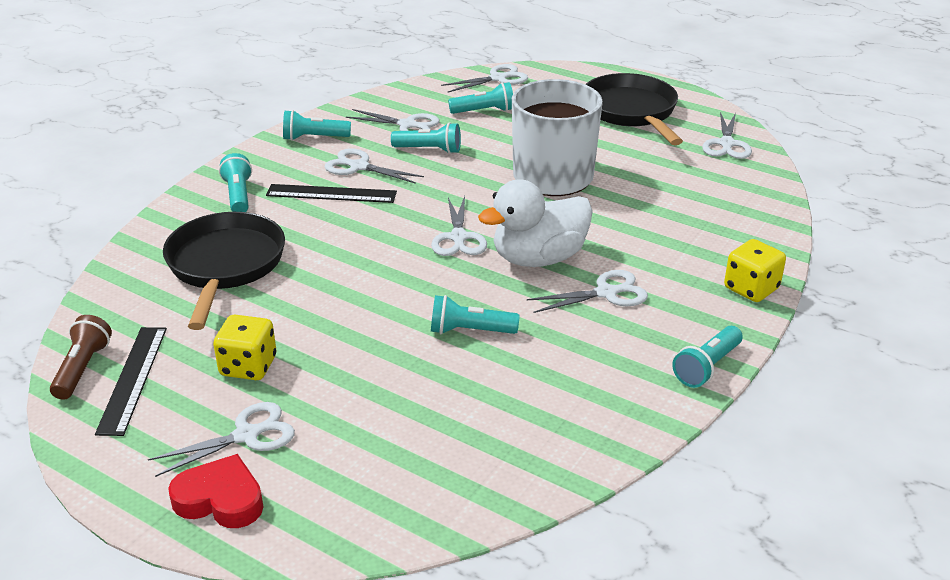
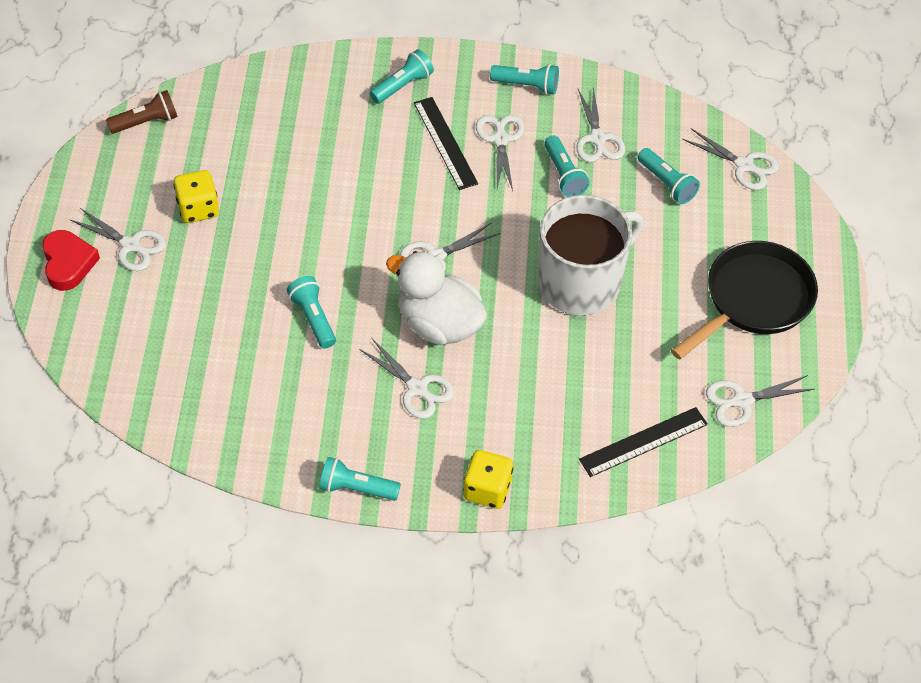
camera: 60 degrees right, 20 degrees up
black ruler [95,327,167,436] -> black ruler moved to [579,407,708,477]
black pan [163,212,285,330] -> none
turquoise flashlight [283,110,351,141] -> turquoise flashlight turned 135 degrees clockwise [490,64,559,95]

